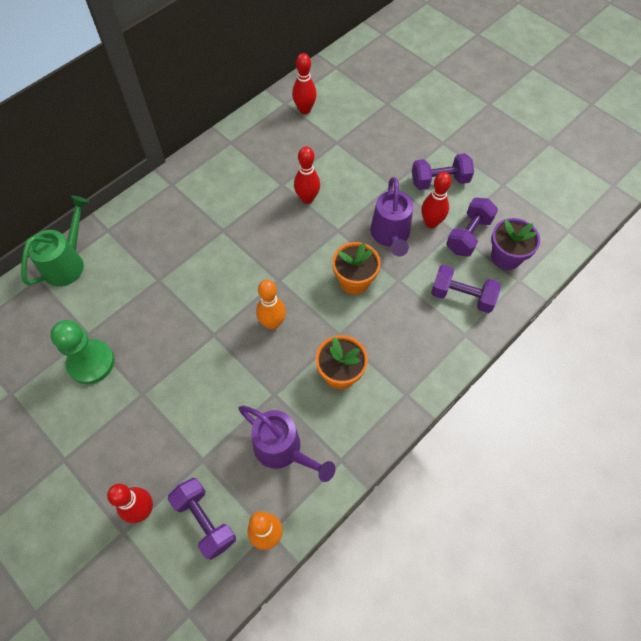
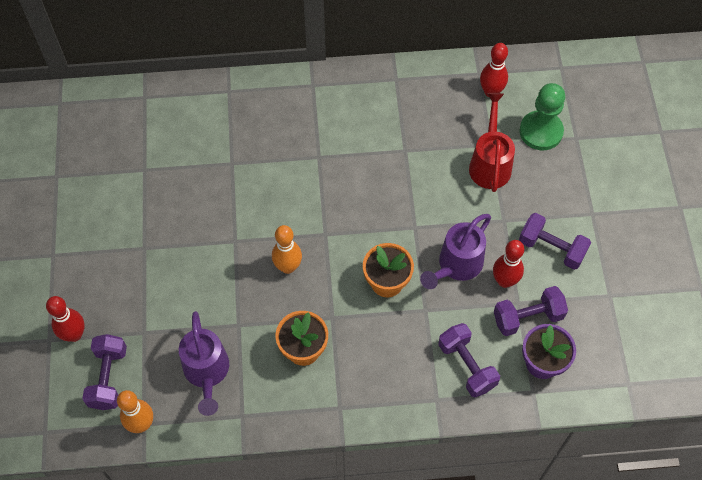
camera: 40 degrees right, 0 degrees up
green watering can [21,196,89,286] -> none
green pawn [50,320,115,384] -> green pawn moved to [519,83,565,150]
red bowling pin [294,146,320,204] -> none
none -> red watering can [469,93,515,192]

